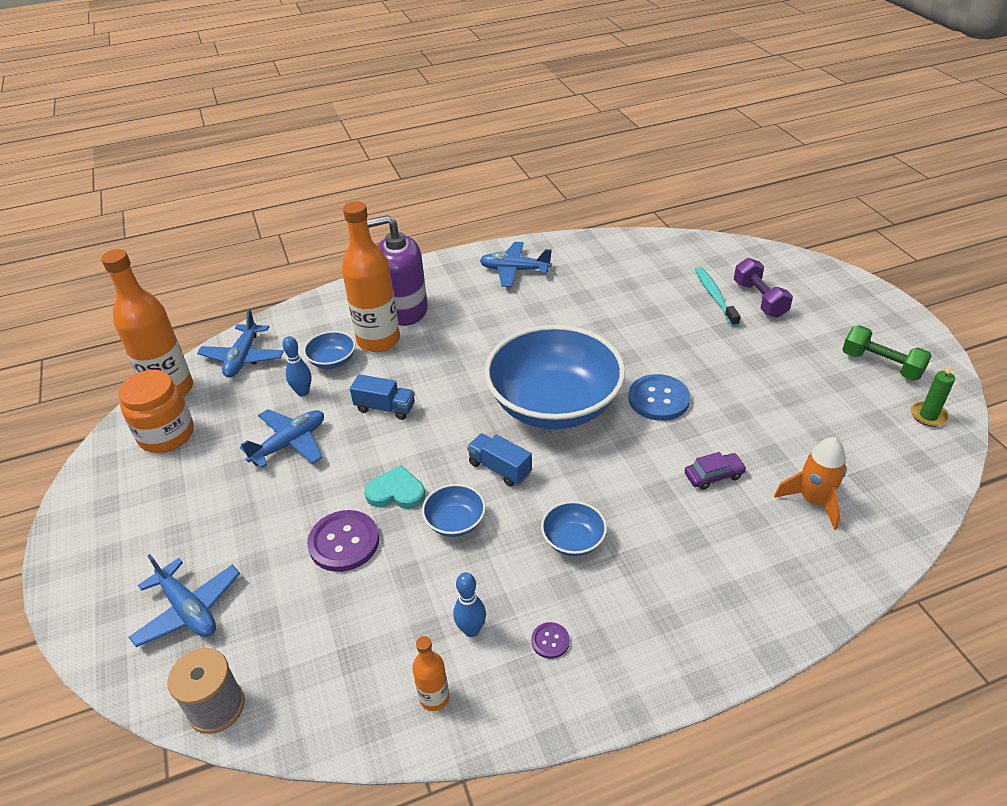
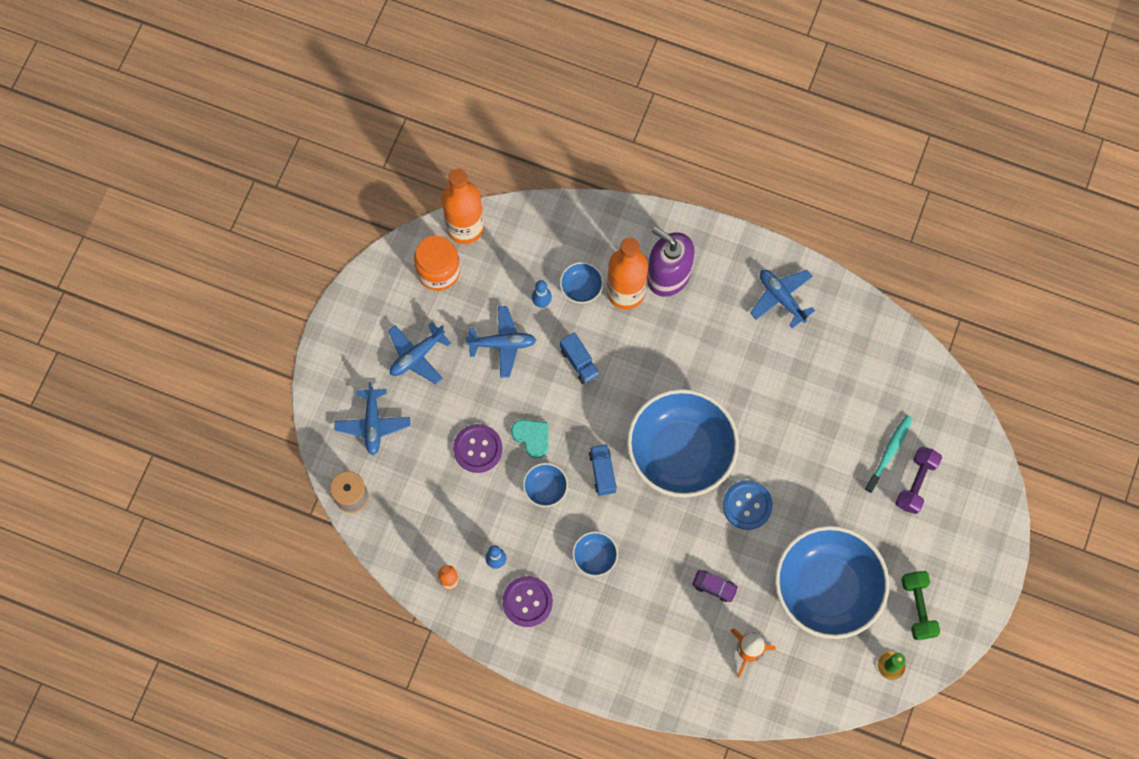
camera: 40 degrees right, 30 degrees up
blue plane [197,309,284,378] -> blue plane moved to [388,322,451,384]
purple button [531,622,570,659] -> purple button [502,576,553,627], size x2.05
none -> blue bowl [775,526,889,639]

